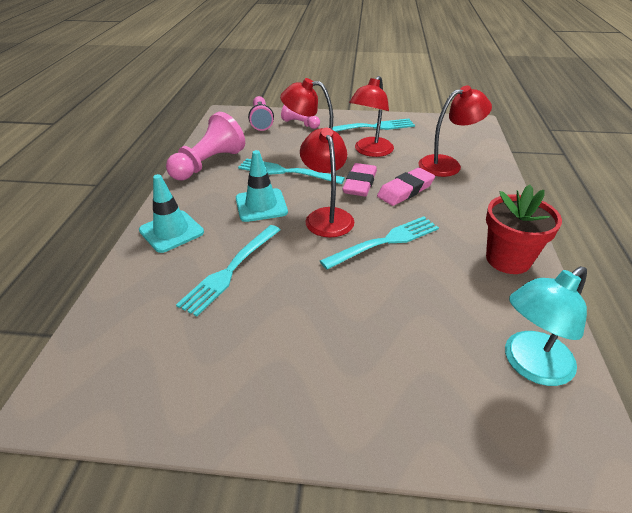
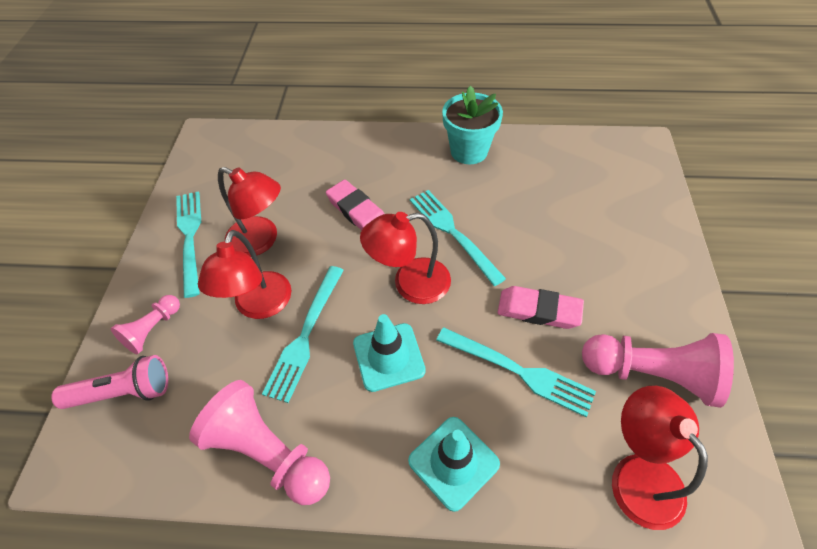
camera: 90 degrees left, 15 degrees up
pink eraser [342,163,377,197] -> pink eraser moved to [497,286,584,329]
red lamp [418,85,492,177] -> red lamp moved to [612,386,708,530]
red flower pot [486,184,562,274] -> turquoise flower pot [442,86,503,164]
turquoise lamp [505,266,587,386] -> none
none -> pink pawn [582,333,734,408]

